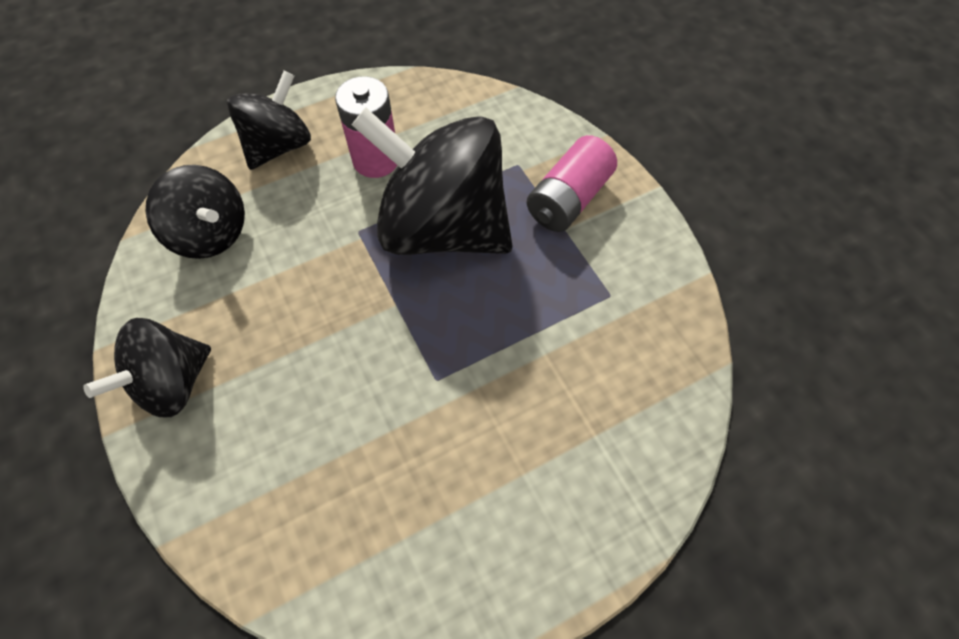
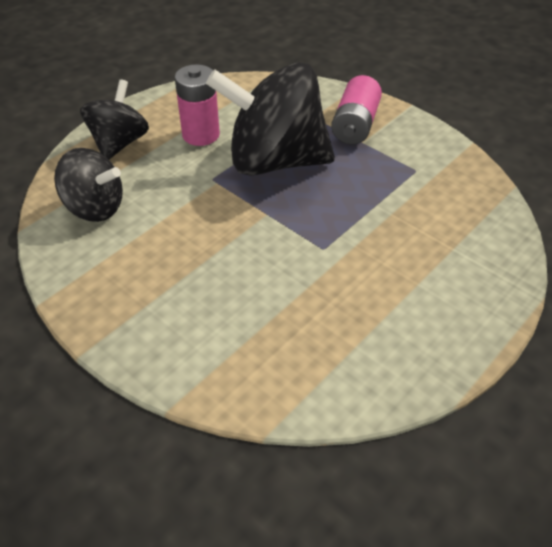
camera: 20 degrees left, 15 degrees down
black spinning top [83,318,211,417] -> none

